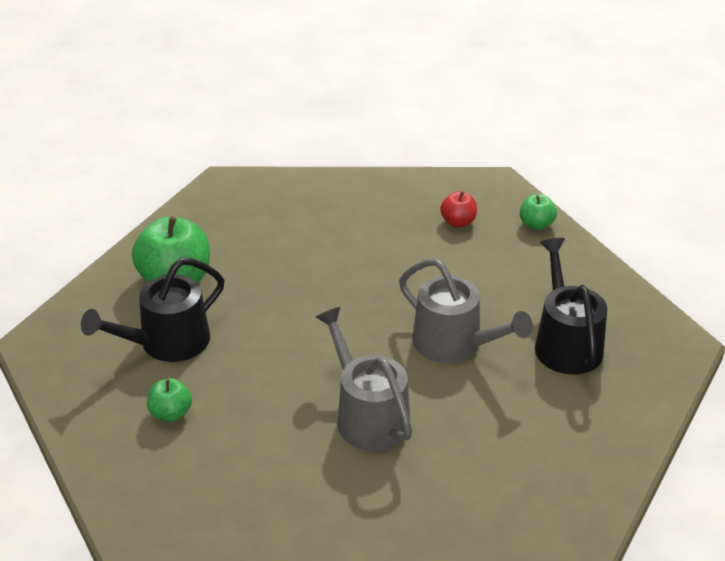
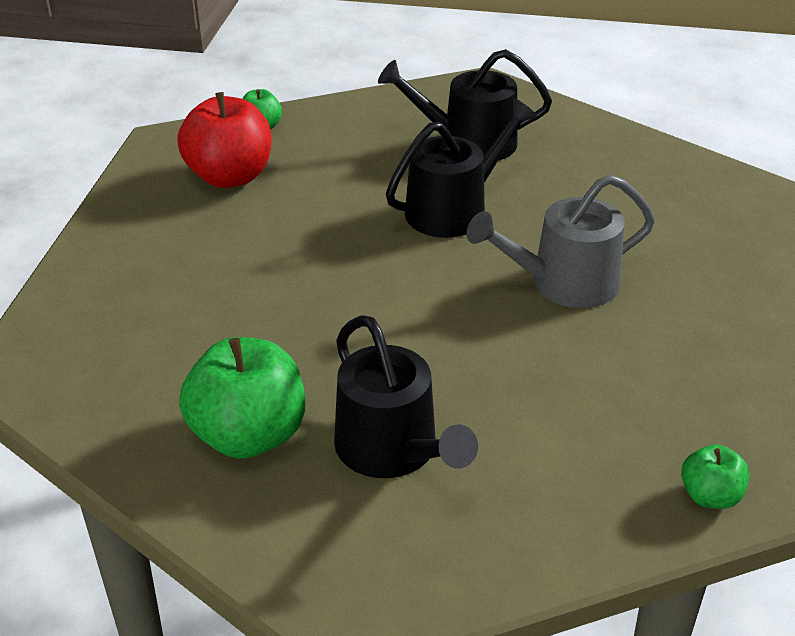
camera: 80 degrees left, 0 degrees up
green apple [147,378,192,422] -> green apple moved to [681,444,750,509]
grey watering can [399,259,533,363] -> black watering can [386,99,538,238]
red apple [440,191,477,227] -> red apple [177,92,271,188], size x1.97

